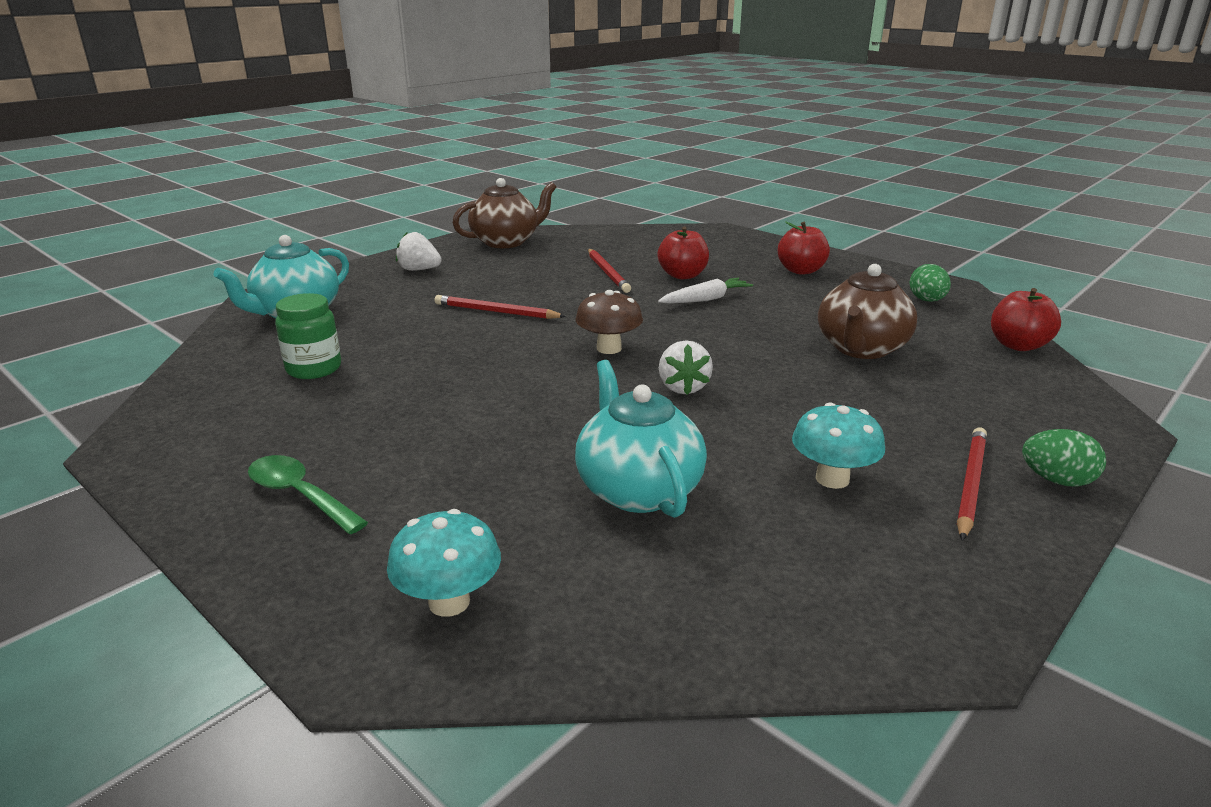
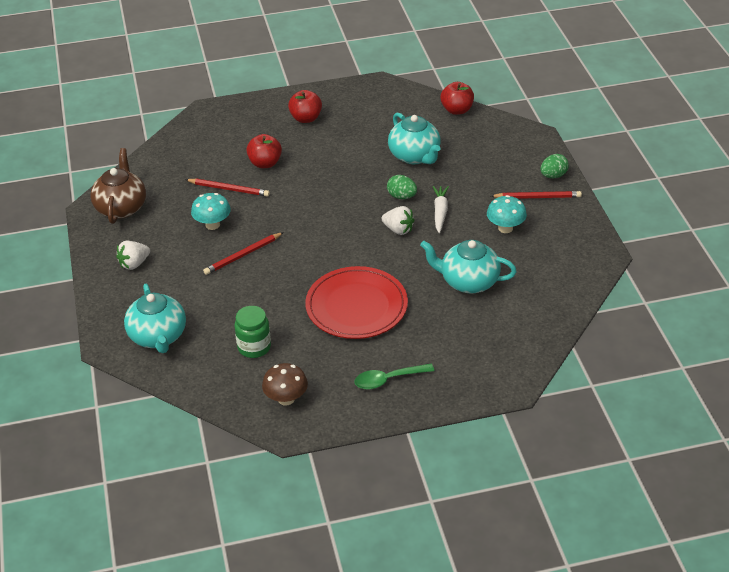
camera: 55 degrees left, 15 degrees up
turquoise mushroom [387,509,501,617] -> turquoise mushroom moved to [191,193,231,230]
brown mushroom [576,290,643,354] -> brown mushroom moved to [262,363,308,406]
white carrot [658,278,753,304] -> white carrot moved to [432,186,449,233]
brown teapot [818,264,917,359] -> turquoise teapot [388,112,441,164]
green egg [909,264,951,302] -> green egg moved to [387,175,417,199]
red pencil [957,427,987,541] -> red pencil turned 120 degrees clockwise [491,191,582,199]
none -> red plate [305,266,408,339]

